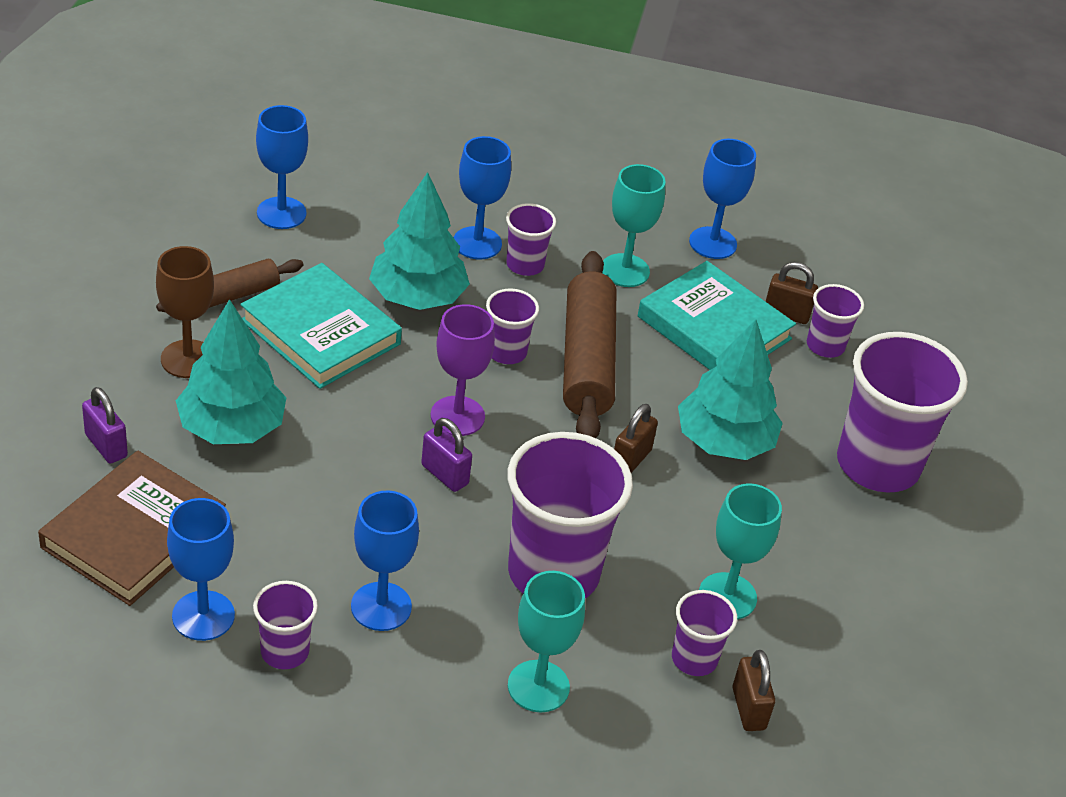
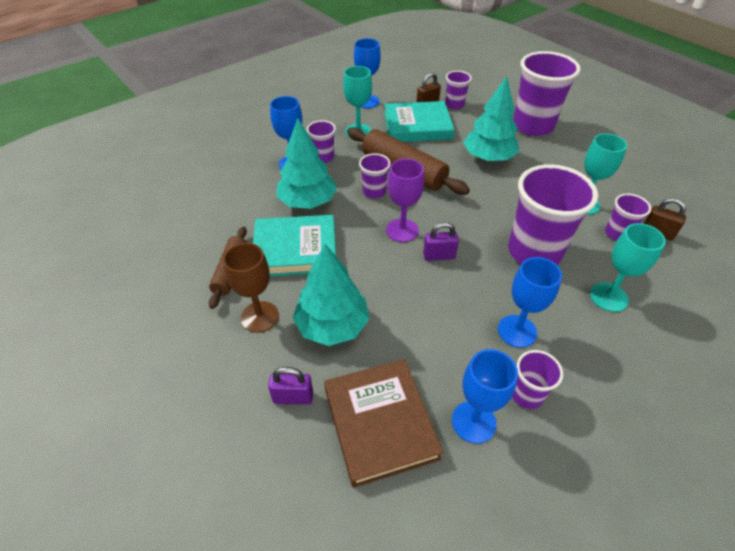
camera: 45 degrees left, 5 degrees up
blue goblet [256,105,308,229] -> none
brown padlock [614,404,658,473] -> none

